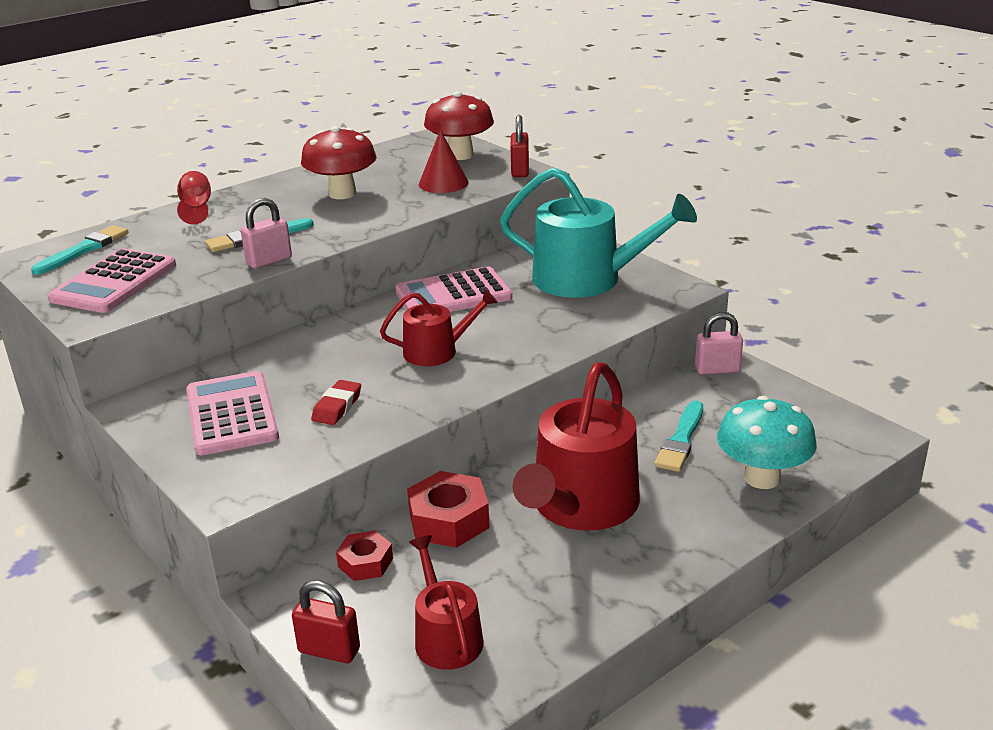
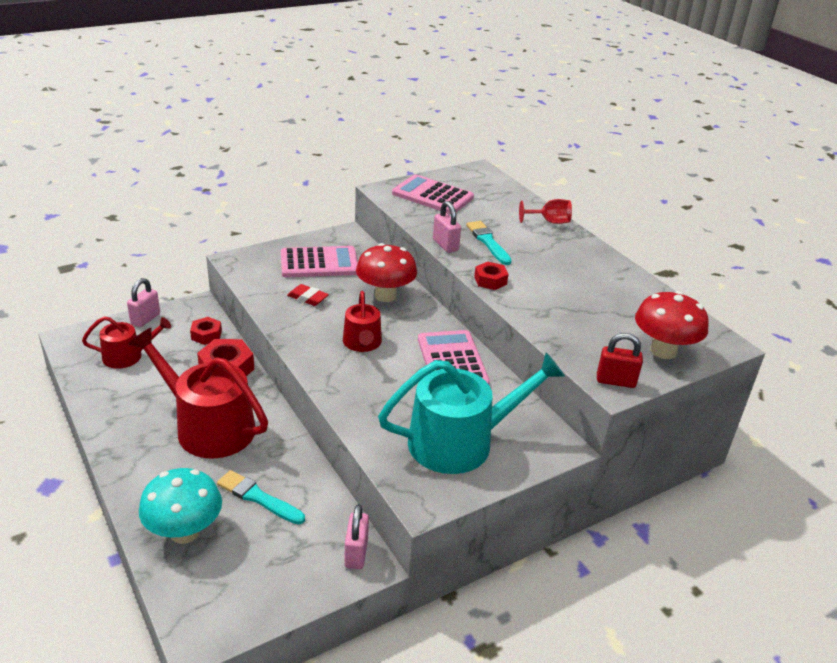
camera: 95 degrees right, 5 degrees up
turquoise brush [31,225,128,275] -> none
red padlock [292,580,360,663] -> pink padlock [127,278,160,327]
red mushroom [301,126,376,199] -> red mushroom moved to [356,243,417,302]
red cone [419,130,469,193] -> none
turquoise watering can [500,168,697,298] -> turquoise watering can turned 135 degrees counterclockwise [378,353,565,474]
none -> red nut [474,262,508,290]

